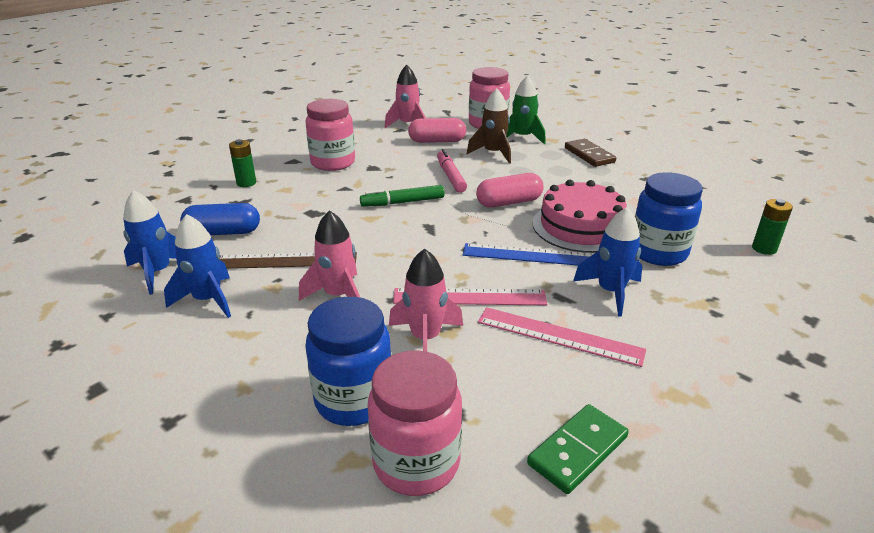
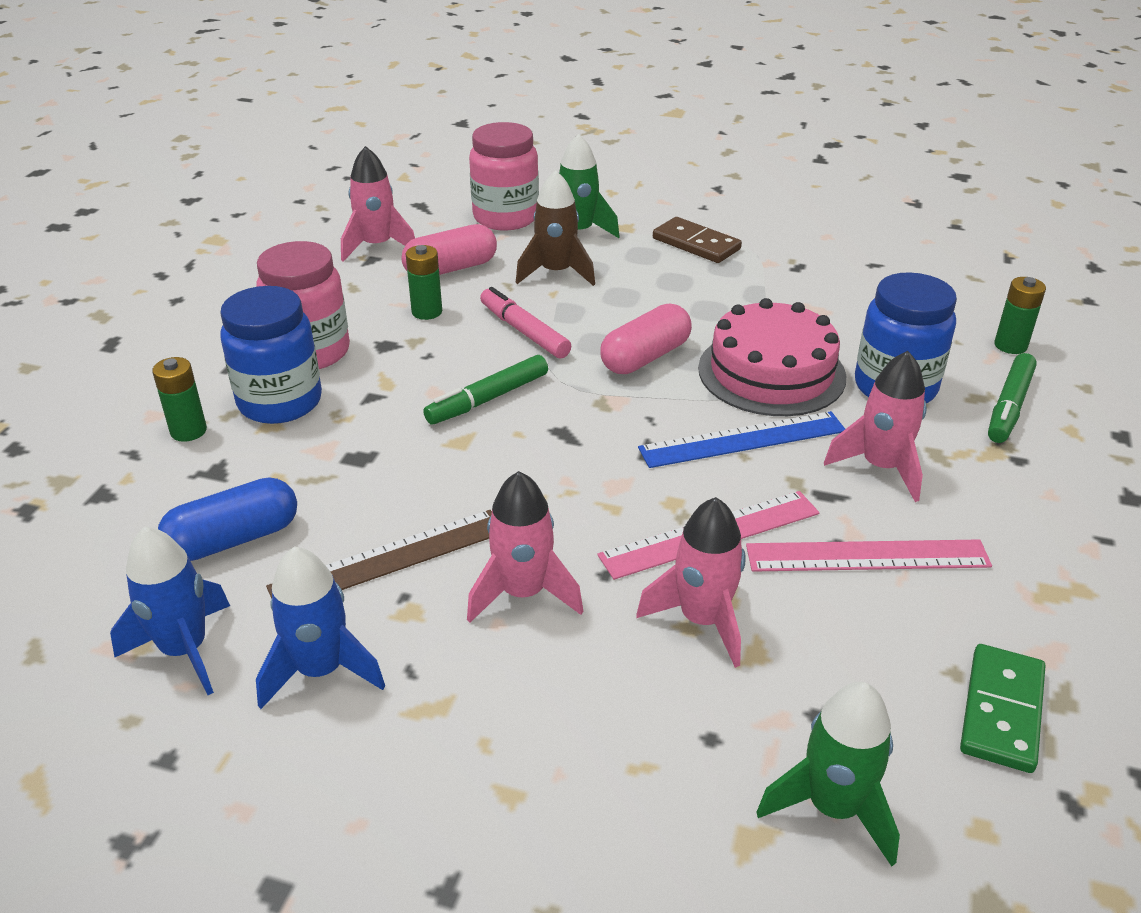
camera: 25 degrees left, 5 degrees up
blue jar [305,297,391,426] -> blue jar moved to [220,286,322,424]
pink jar [367,350,462,496] -> green rocket [756,682,900,867]
blue rocket [573,207,643,317] -> pink rocket [824,351,927,502]
none -> green battery [406,245,442,320]
none -> green marker [988,353,1037,443]

